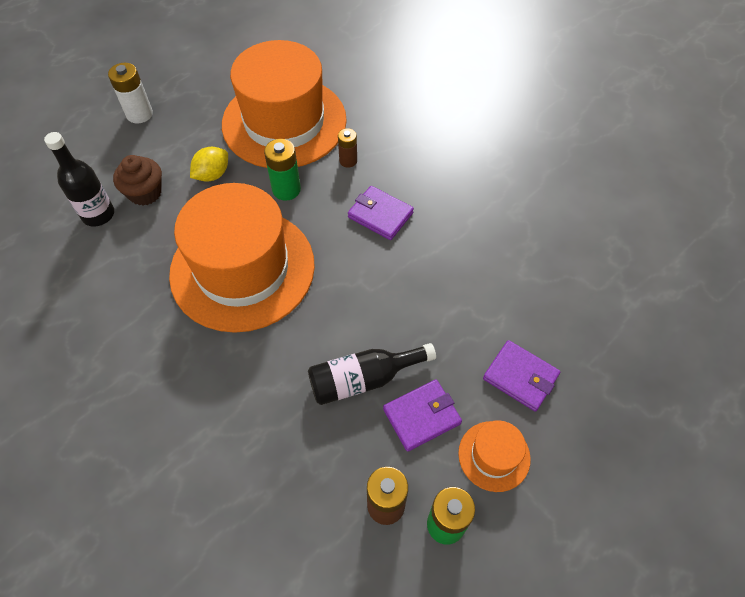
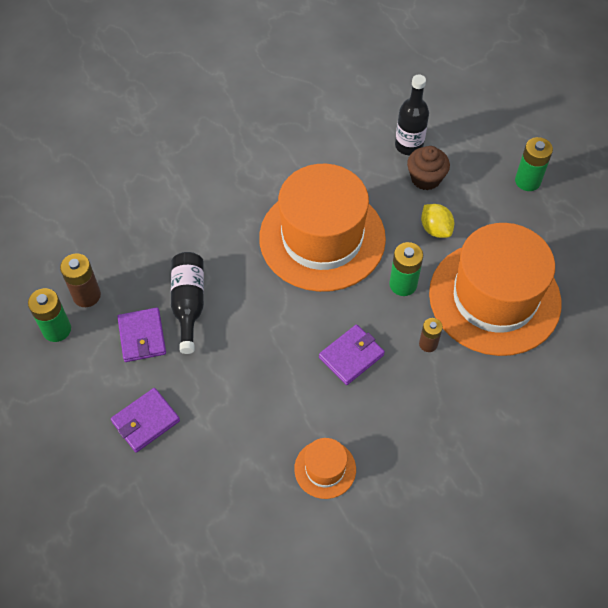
camera: 105 degrees right, 0 degrees up
white battery [108,63,153,124] -> green battery [515,137,553,191]
orange hat [458,420,531,492] -> orange hat moved to [294,438,356,499]

